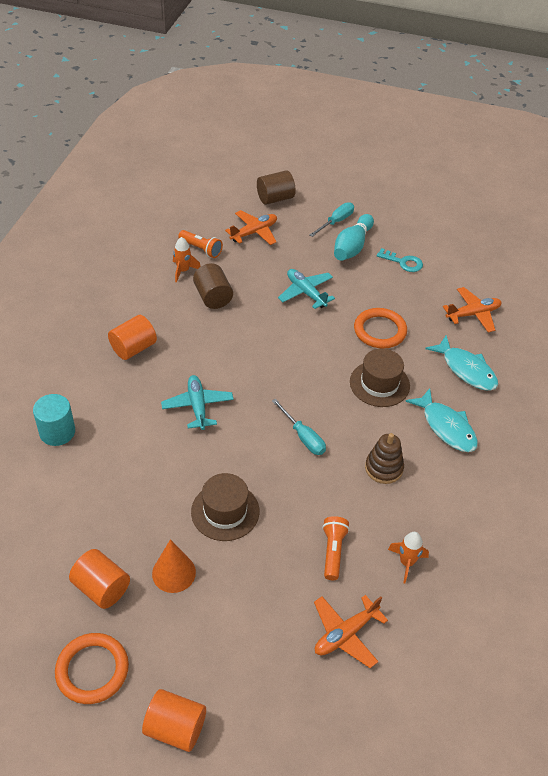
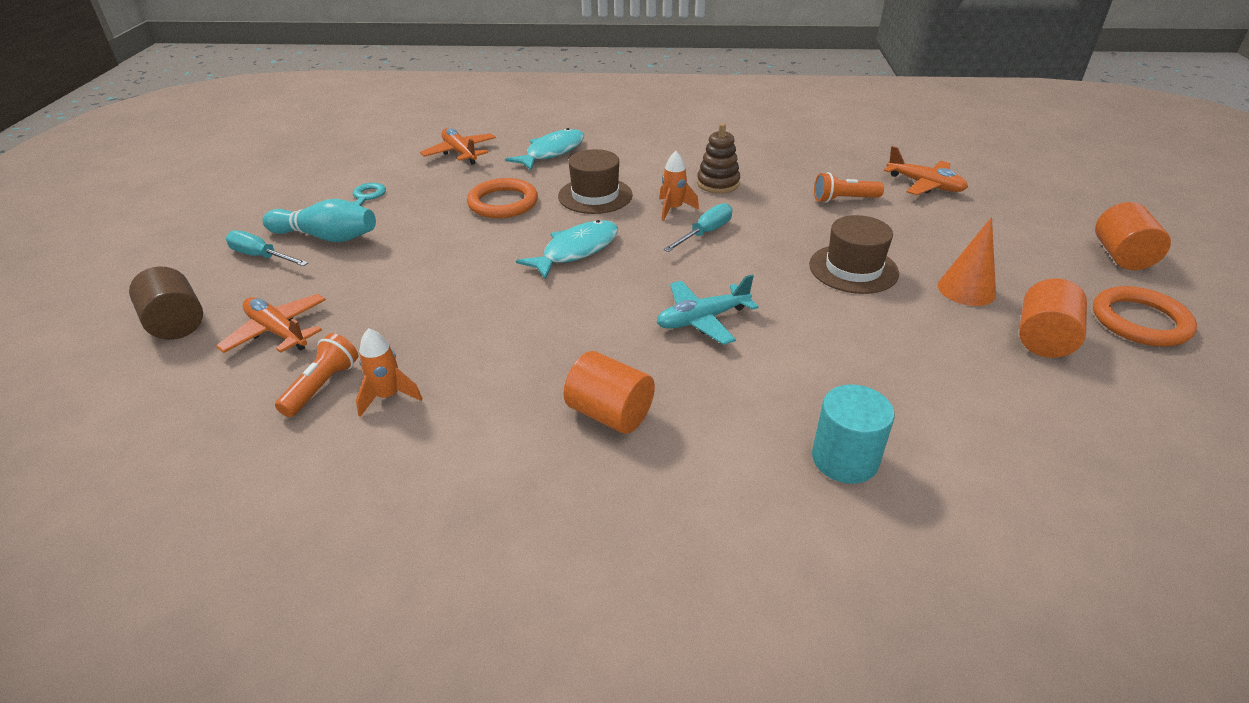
camera: 100 degrees left, 10 degrees down
brown cylinder [193,263,233,309] -> none
turquoise plane [278,269,335,309] -> none
orange rocket [388,532,429,583] -> orange rocket moved to [659,151,699,221]
turquoise fish [406,388,478,452] -> turquoise fish moved to [516,220,618,280]

